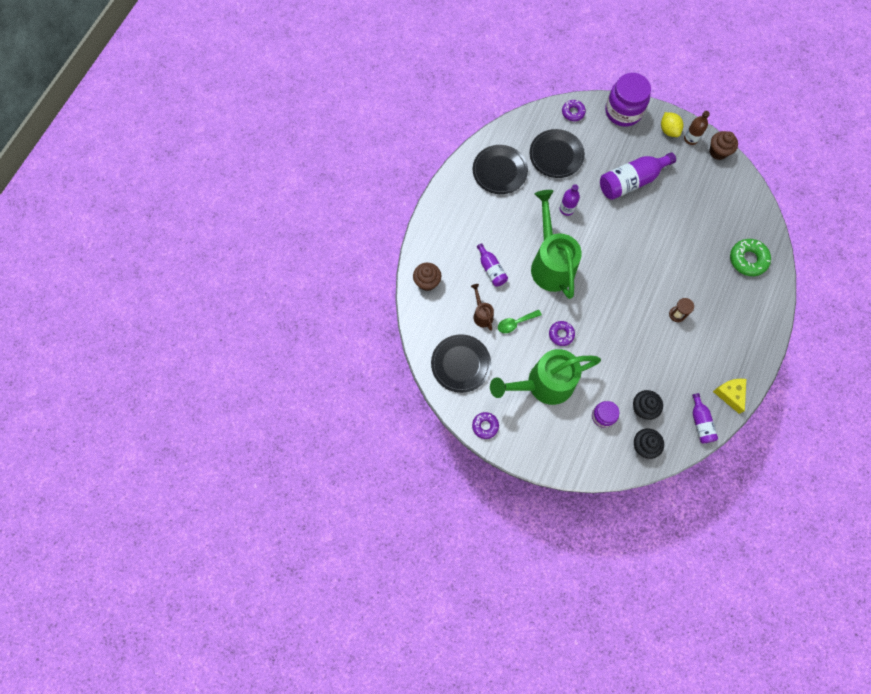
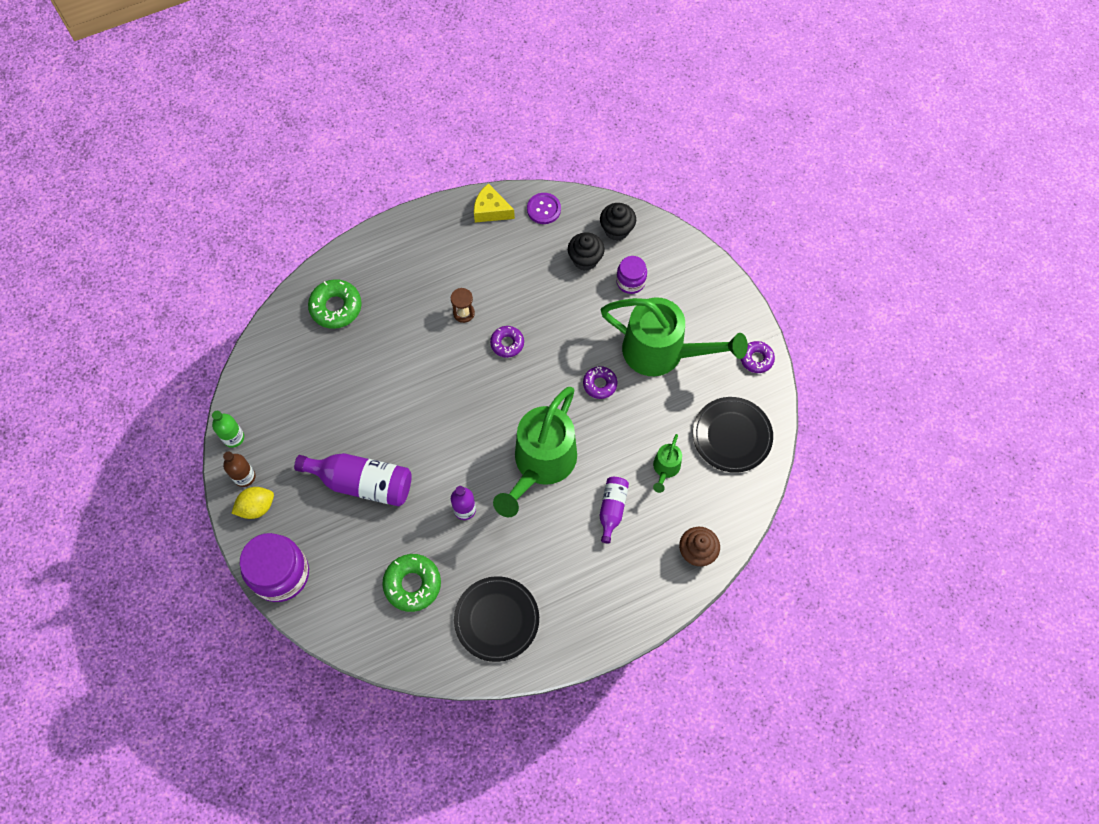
camera: 140 degrees left, 5 degrees down
brown watering can [471,284,494,331] -> green watering can [653,434,682,493]
green spoon [498,310,542,333] -> none
black plate [530,129,585,178] -> green donut [382,554,441,612]
purple donut [562,100,586,121] -> purple donut moved to [490,326,524,358]
yellow lemon [661,112,683,137] -> yellow lemon turned 45 degrees clockwise [231,487,274,519]
purple bottle [692,393,718,444] -> purple button [527,193,561,224]
brown cupcake [710,131,738,160] -> green bottle [212,411,244,448]
yellow cheese [713,379,746,414] -> yellow cheese turned 90 degrees clockwise [474,183,515,223]

